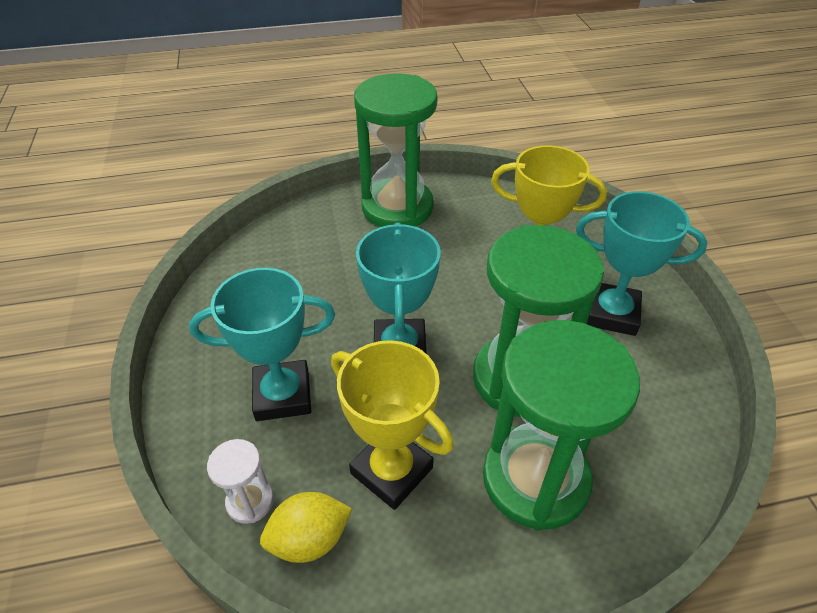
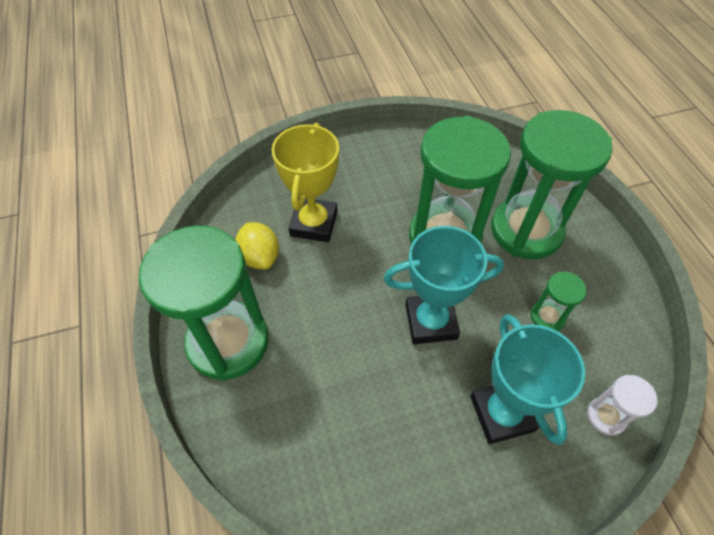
camera: 95 degrees left, 10 degrees up
yellow lemon [260,492,352,563] -> yellow lemon moved to [236,222,279,269]
yellow trophy [331,340,454,510] -> green hourglass [531,272,587,331]
turquoise trophy [576,191,707,336] -> none

